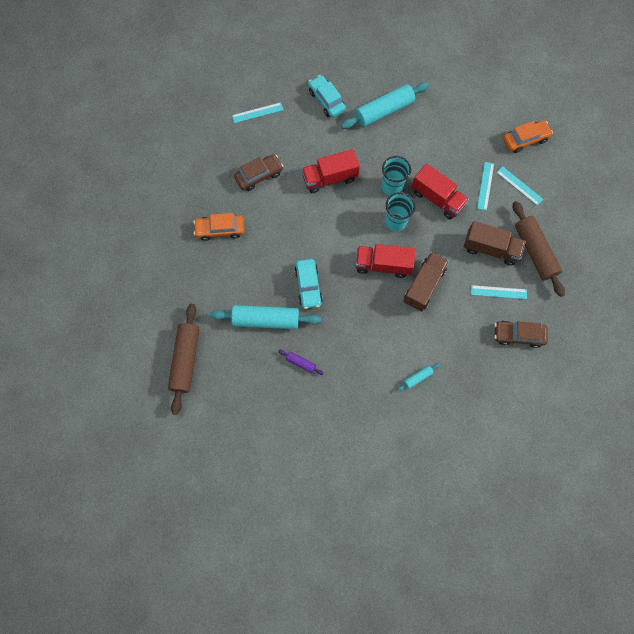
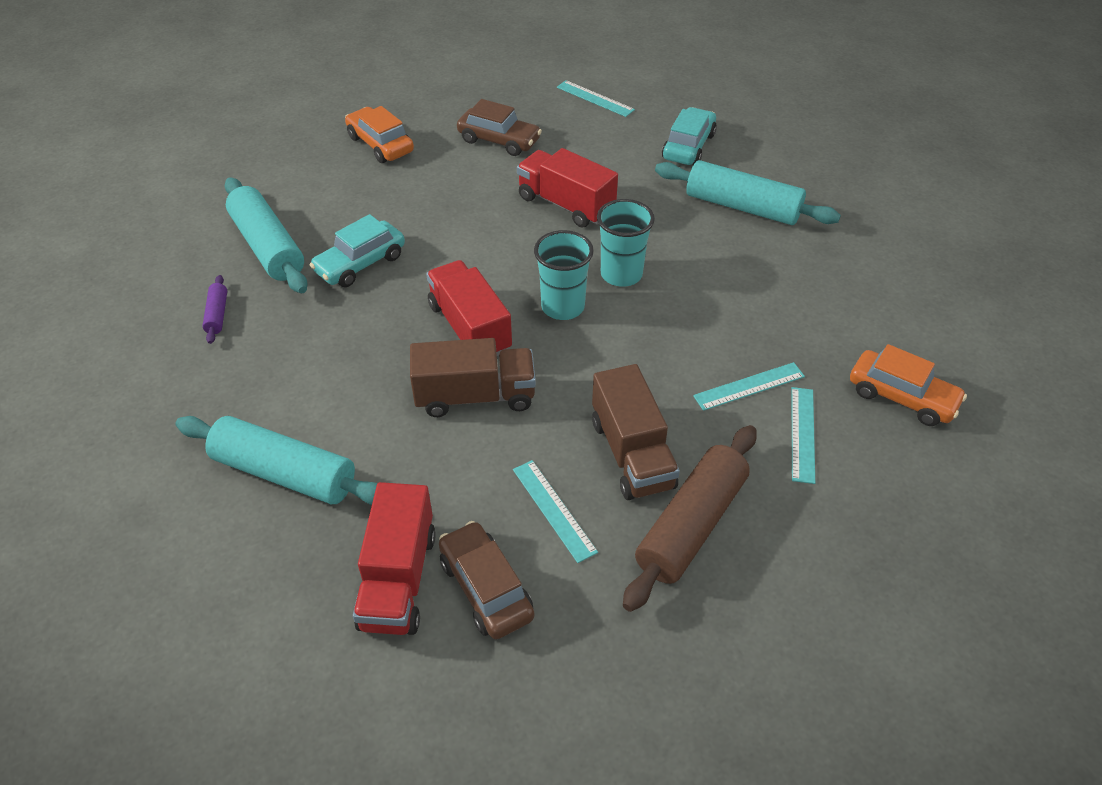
camera: 55 degrees right, 25 degrees down
brown rolling pin [168,304,199,415] -> none
turquoise rolling pin [397,363,440,391] -> turquoise rolling pin [176,416,377,505], size x2.22
red truck [412,164,469,219] -> red truck moved to [353,482,436,635]

